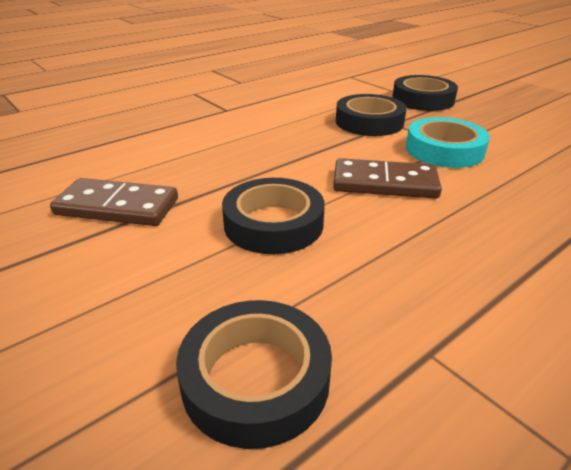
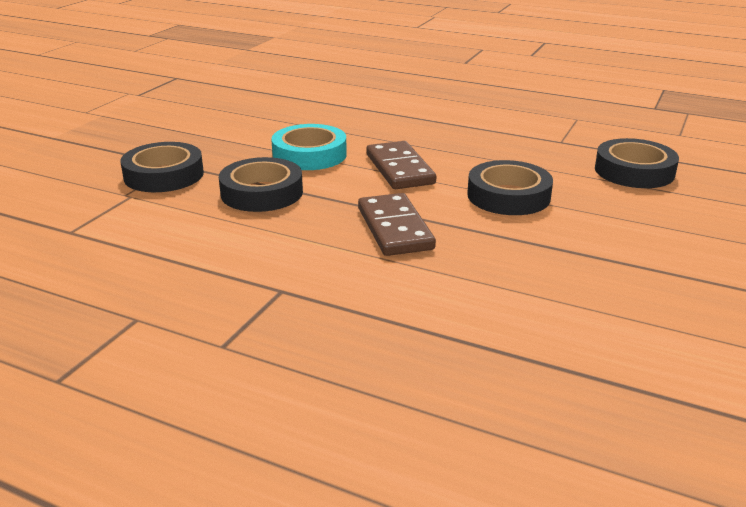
camera: 115 degrees left, 5 degrees down
brown domino [50,178,178,226] -> brown domino moved to [358,193,436,256]

